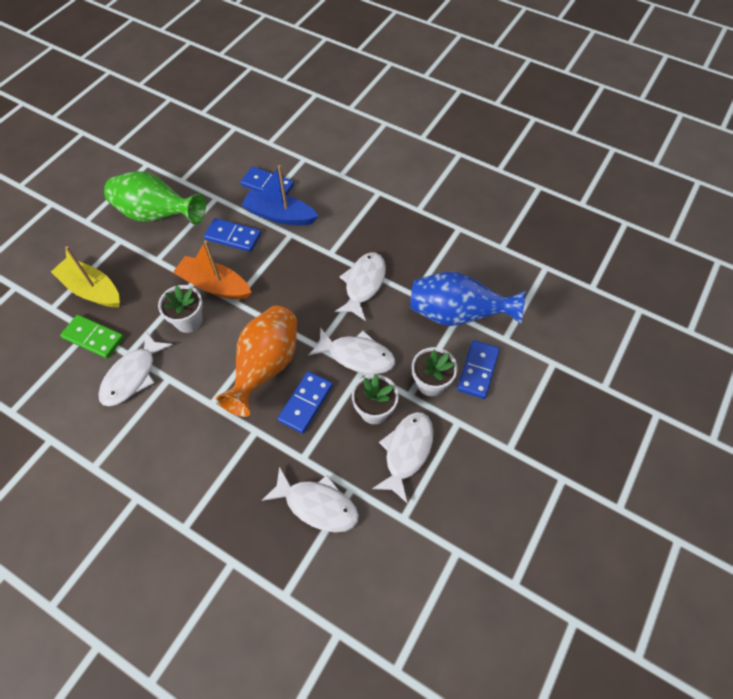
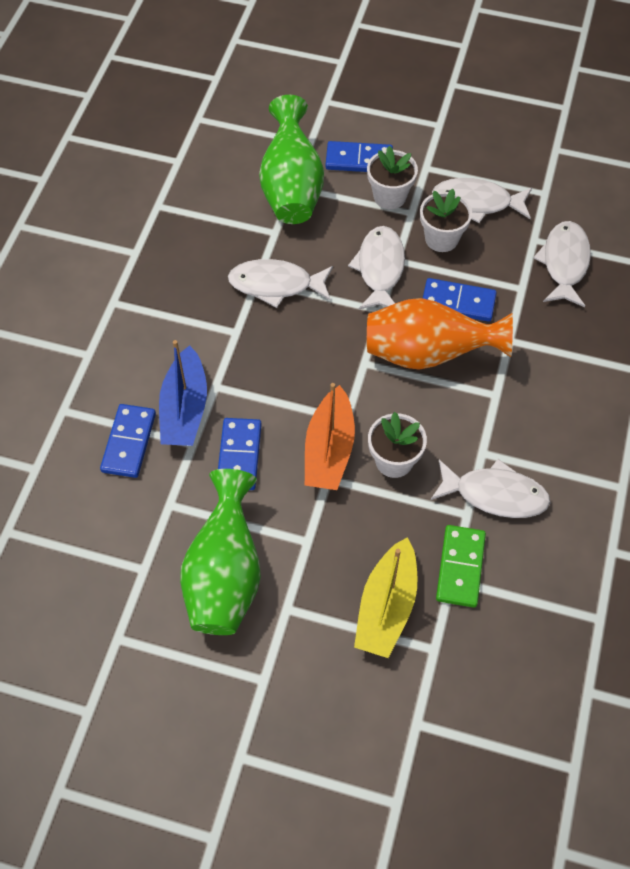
camera: 105 degrees left, 0 degrees up
blue vase [410,272,526,326] -> green vase [259,95,324,224]

